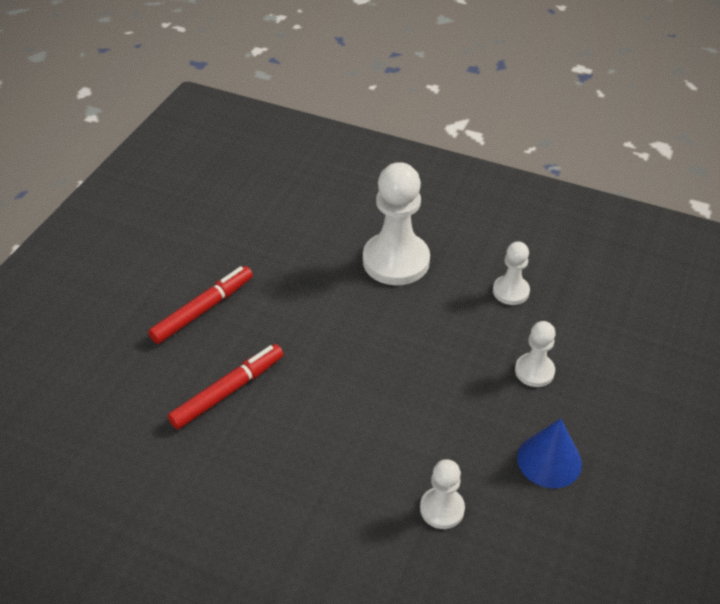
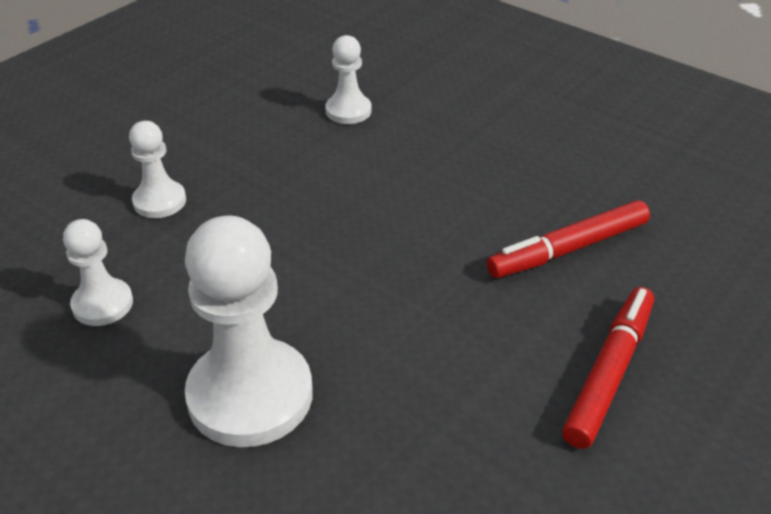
camera: 165 degrees left, 5 degrees down
red marker [148,266,253,344] -> red marker turned 150 degrees clockwise [562,287,654,449]
blue cone [517,418,582,488] -> none

